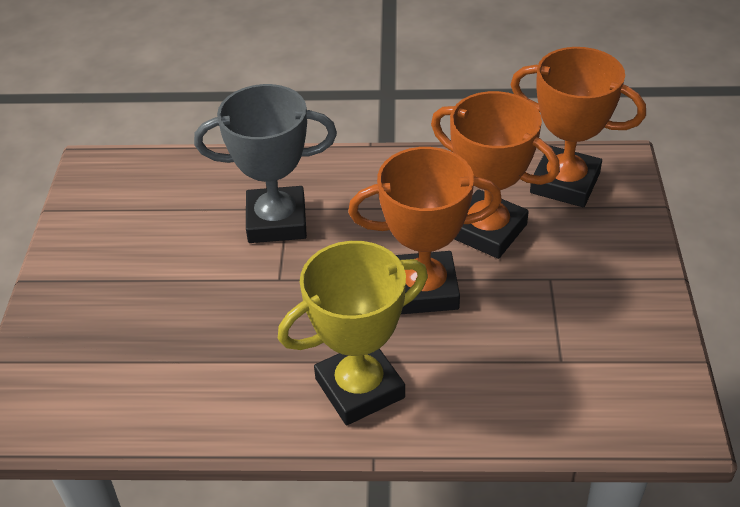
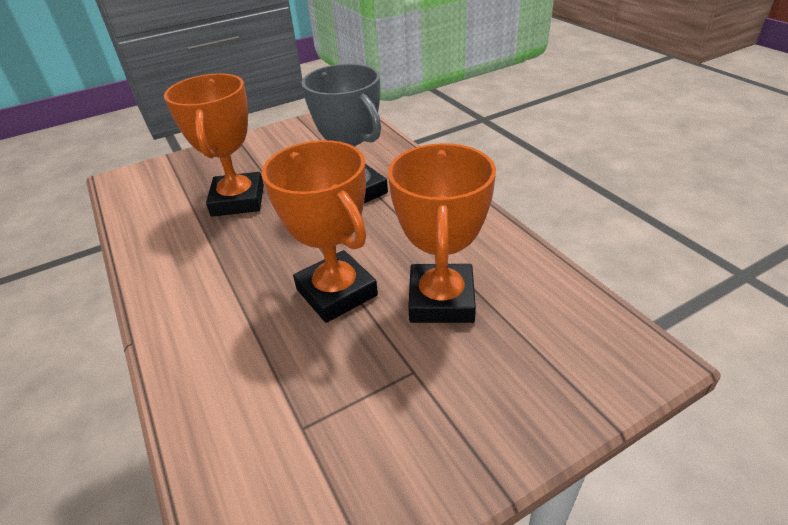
camera: 60 degrees right, 5 degrees down
yellow trophy [278,241,428,425] -> none
orange trophy [511,47,646,207] -> orange trophy moved to [164,73,264,216]

